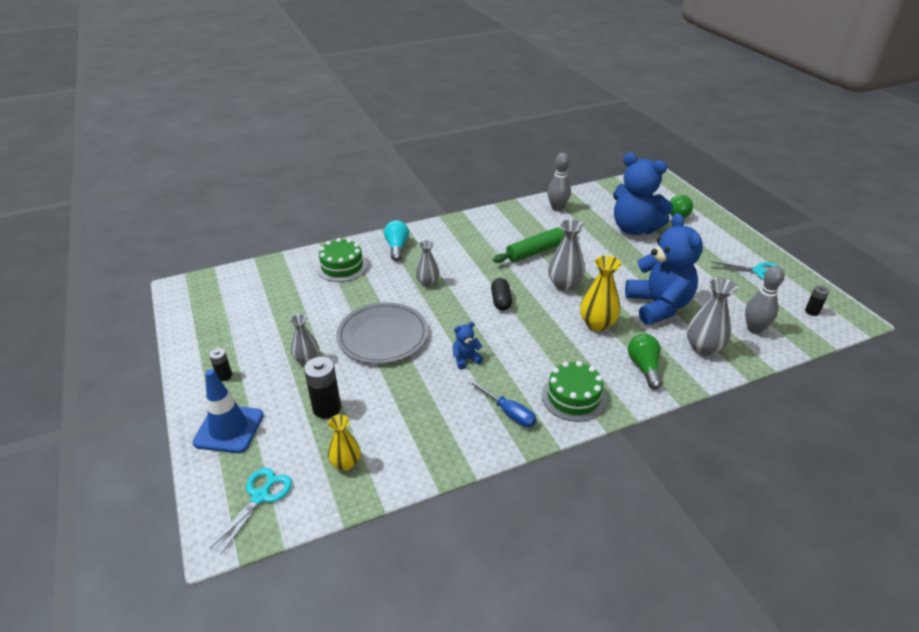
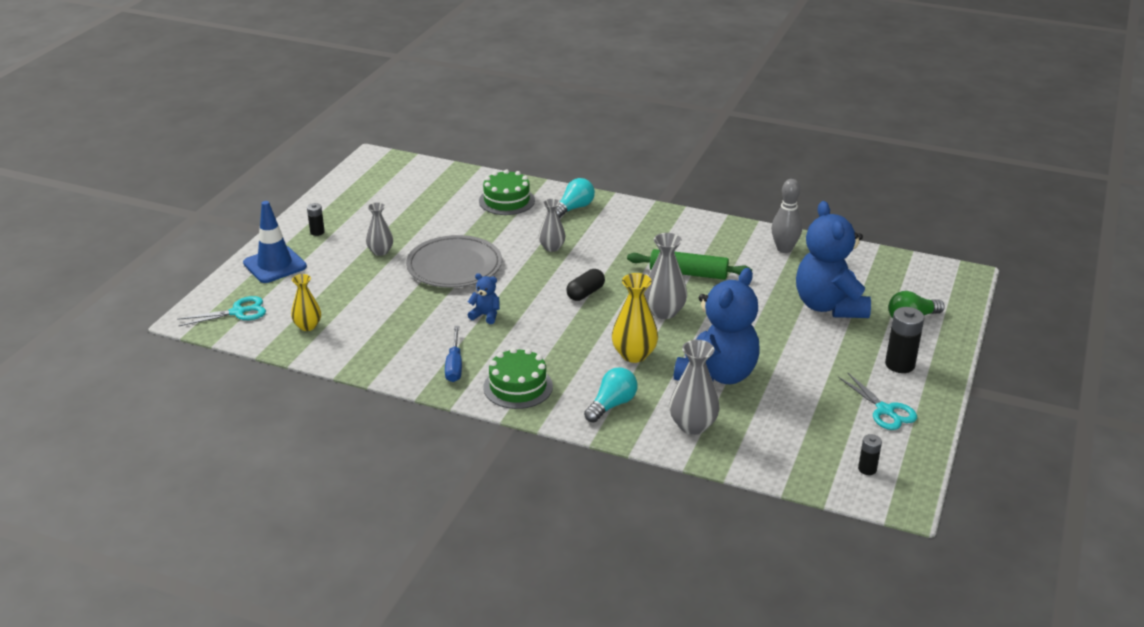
camera: 45 degrees right, 5 degrees down
black battery [304,357,341,419] -> black battery moved to [885,307,924,373]
green light bulb [628,334,662,389] -> turquoise light bulb [584,367,638,423]
grey bowling pin [745,266,785,334] -> none

